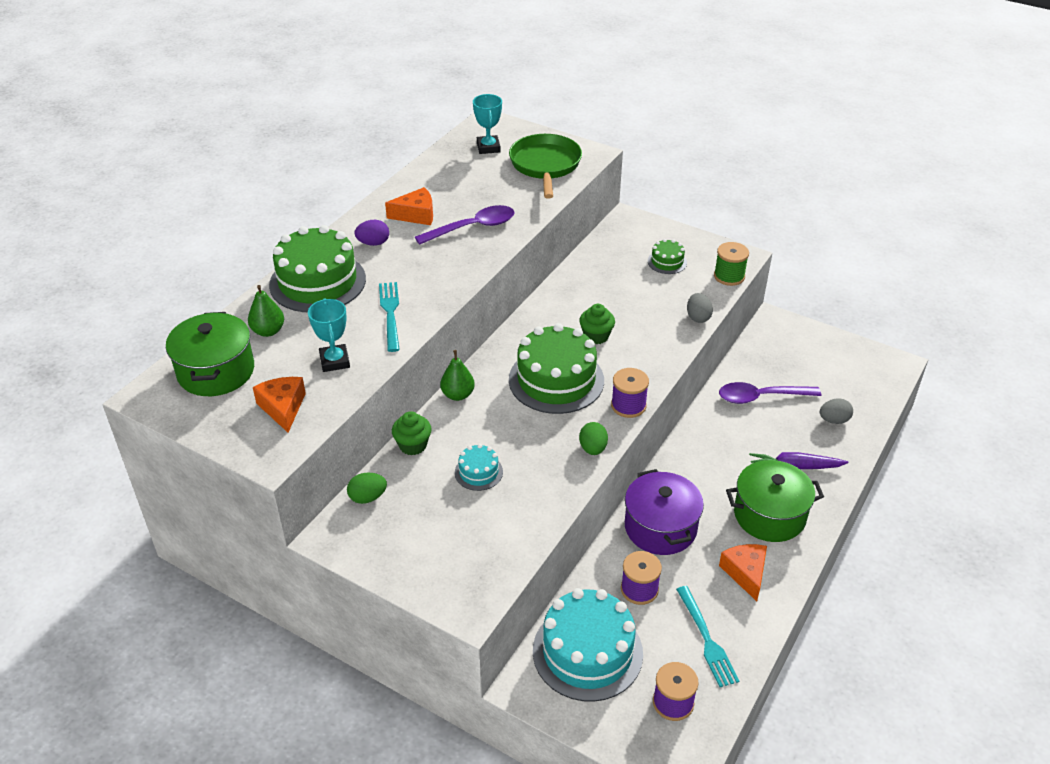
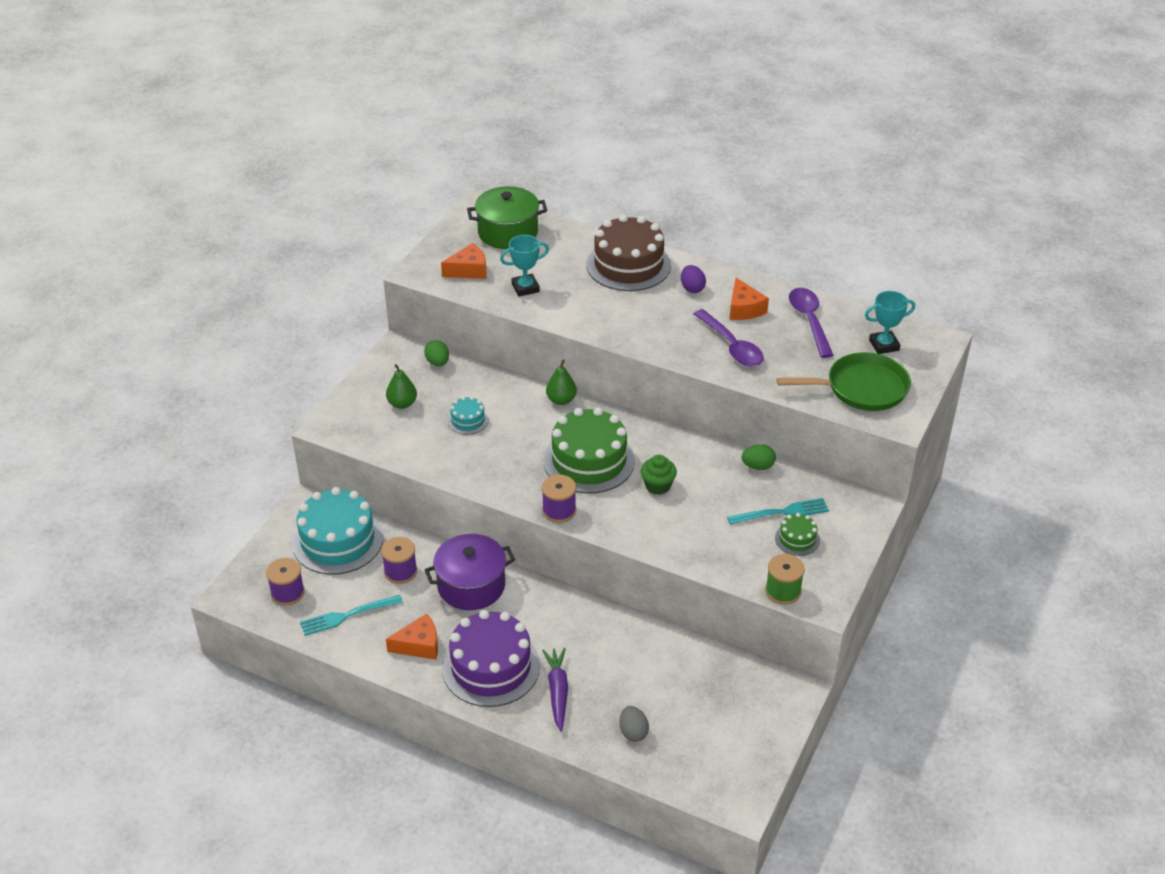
camera: 85 degrees right, 0 degrees up
green pear [248,285,284,337] -> green pear moved to [386,364,417,409]
green cake [269,225,366,312] -> brown cake [586,215,671,291]
turquoise fork [379,282,400,352] -> turquoise fork moved to [727,498,829,525]
green cupcake [392,411,431,455] -> none
green egg [579,422,608,455] -> green egg moved to [742,444,776,470]
grey egg [687,293,713,323] -> none
purple spoon [719,382,821,404] -> purple spoon moved to [789,288,833,358]
green pot [726,460,824,542] -> purple cake [442,610,540,707]

